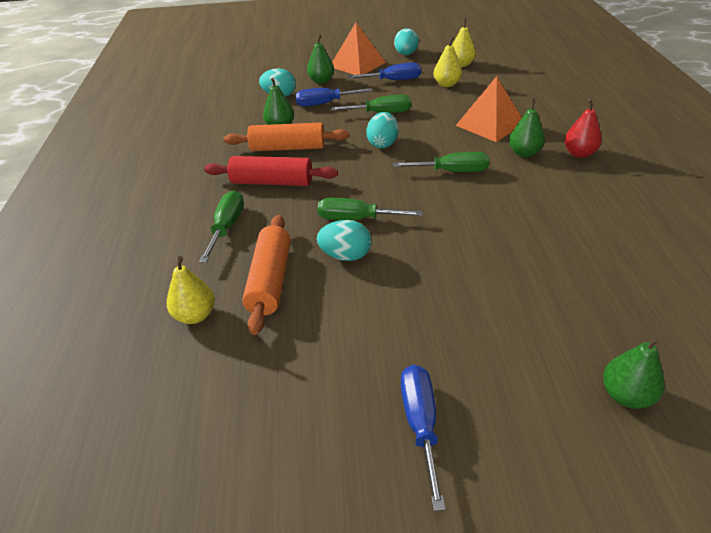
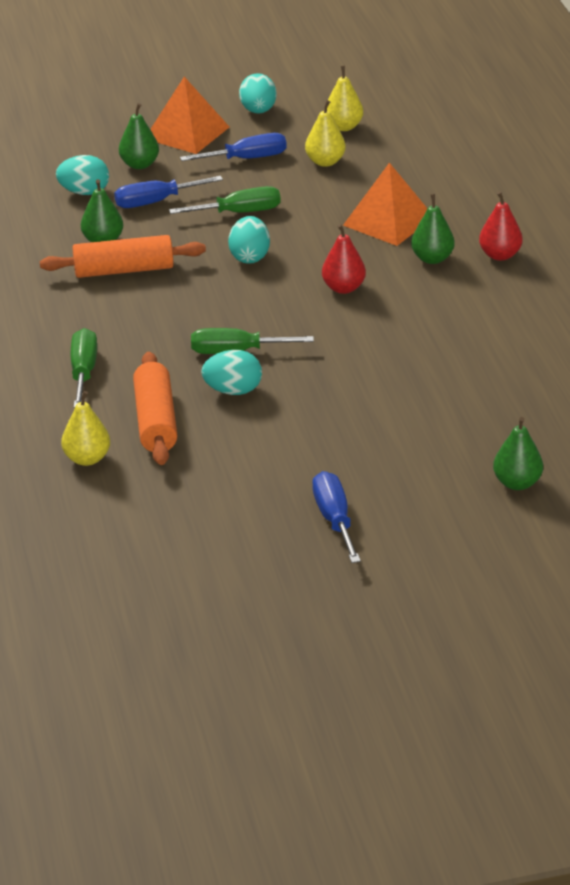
camera: 10 degrees left, 5 degrees down
red rolling pin [204,156,338,186] -> none
green screwdriver [393,152,489,172] -> red pear [322,224,366,294]

